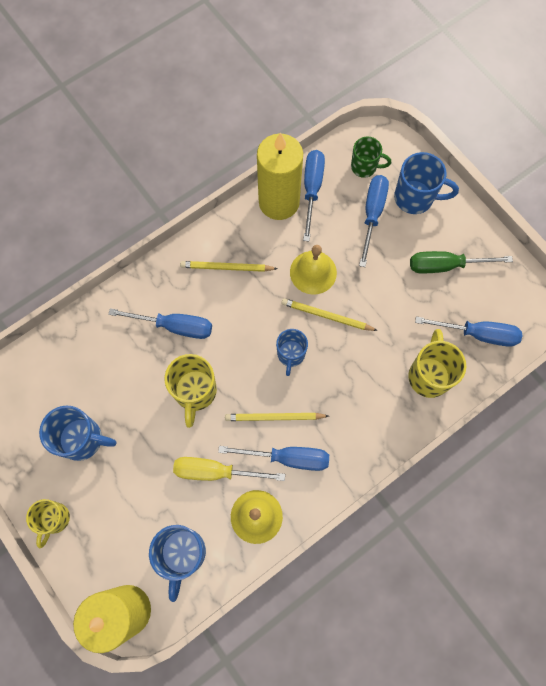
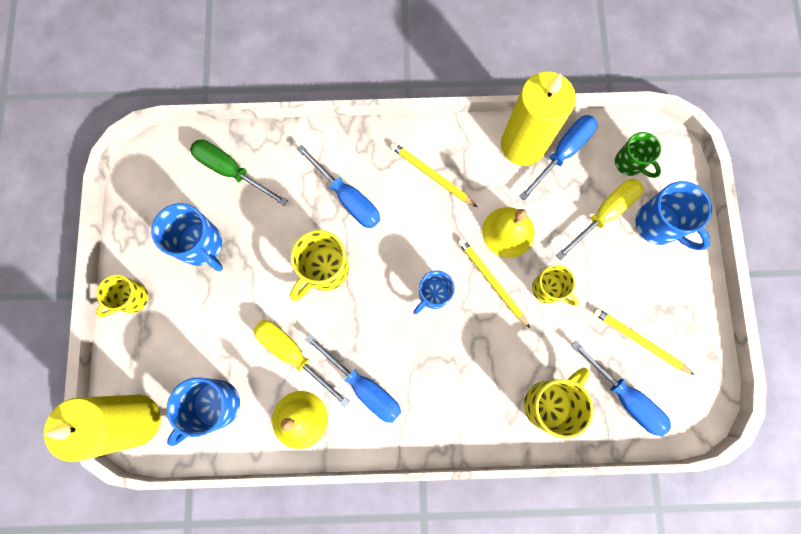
camera: 35 degrees right, 5 degrees up
yellow pencil [225,413,328,421] -> yellow pencil moved to [593,308,694,375]
blue screwdriver [359,175,389,267] -> yellow screwdriver [556,179,643,260]
green screwdriver [410,251,513,273] -> green screwdriver moved to [190,139,288,206]
none -> yellow mug [532,265,579,306]

